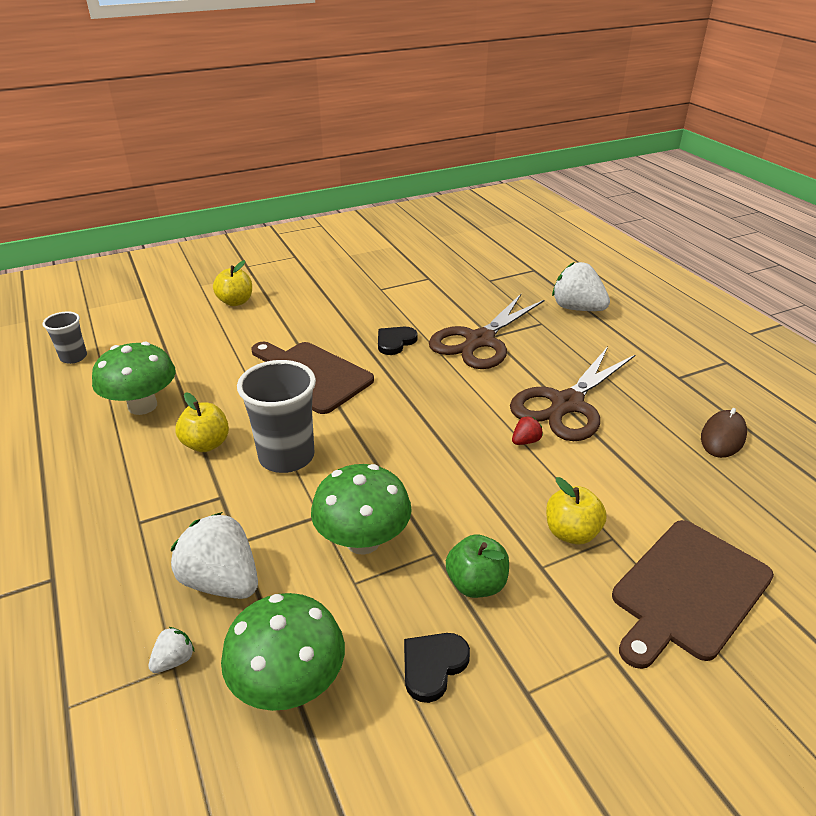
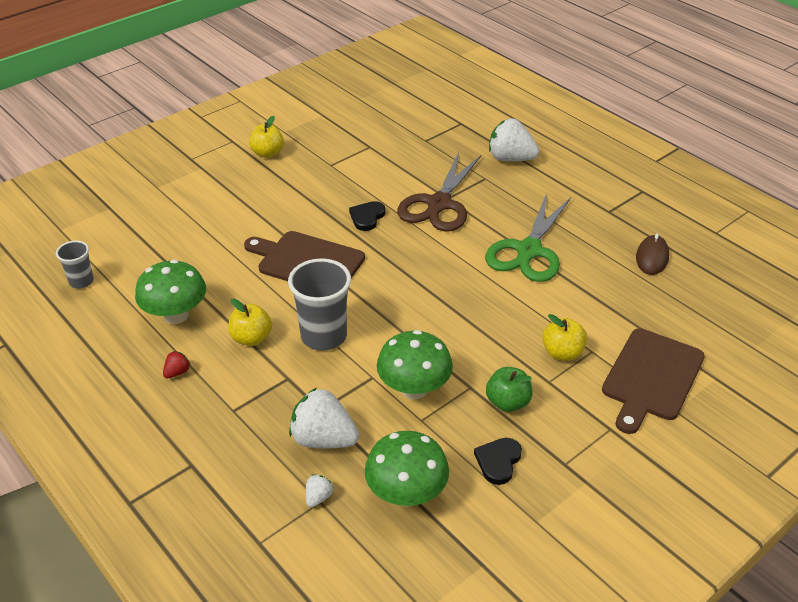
camera: 15 degrees left, 5 degrees up
yellow apple [213,260,252,306] -> yellow apple moved to [249,116,284,158]
brown scissors [510,346,636,441] -> green scissors [485,193,571,282]
red strawberry [512,416,543,445] -> red strawberry moved to [163,351,191,378]

